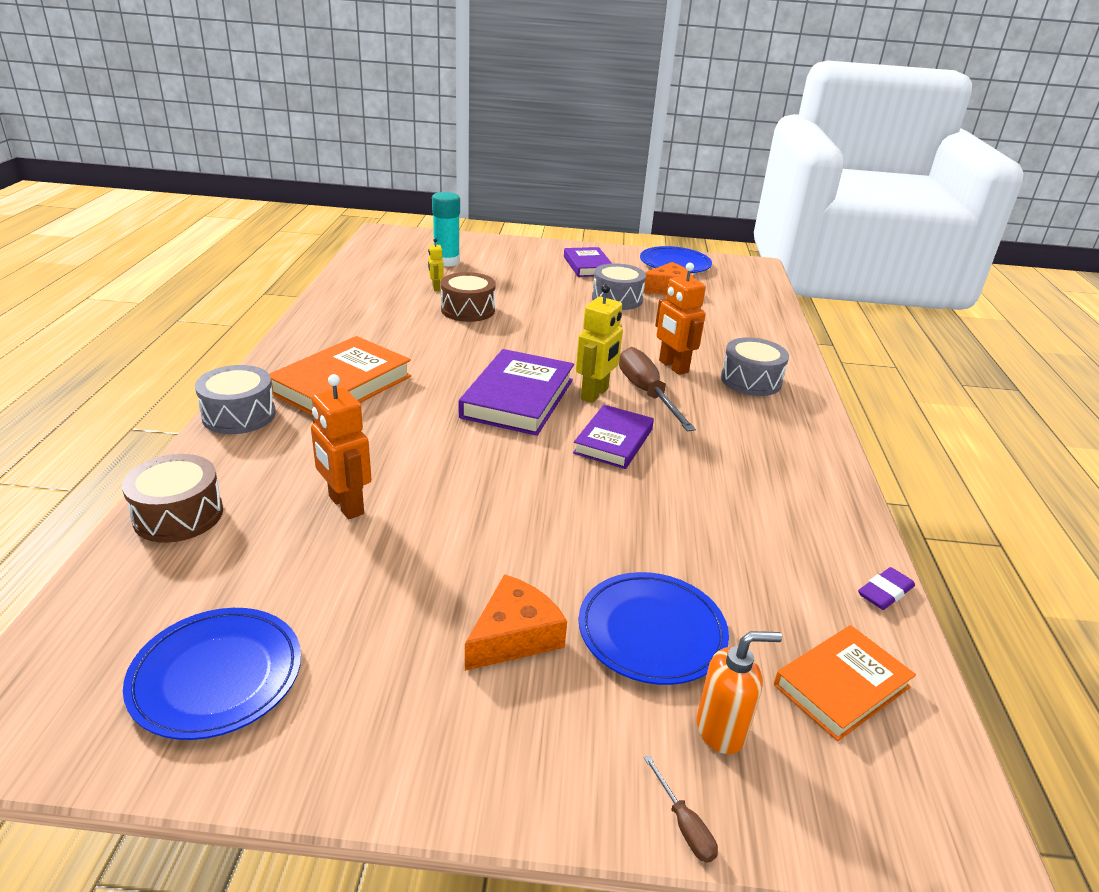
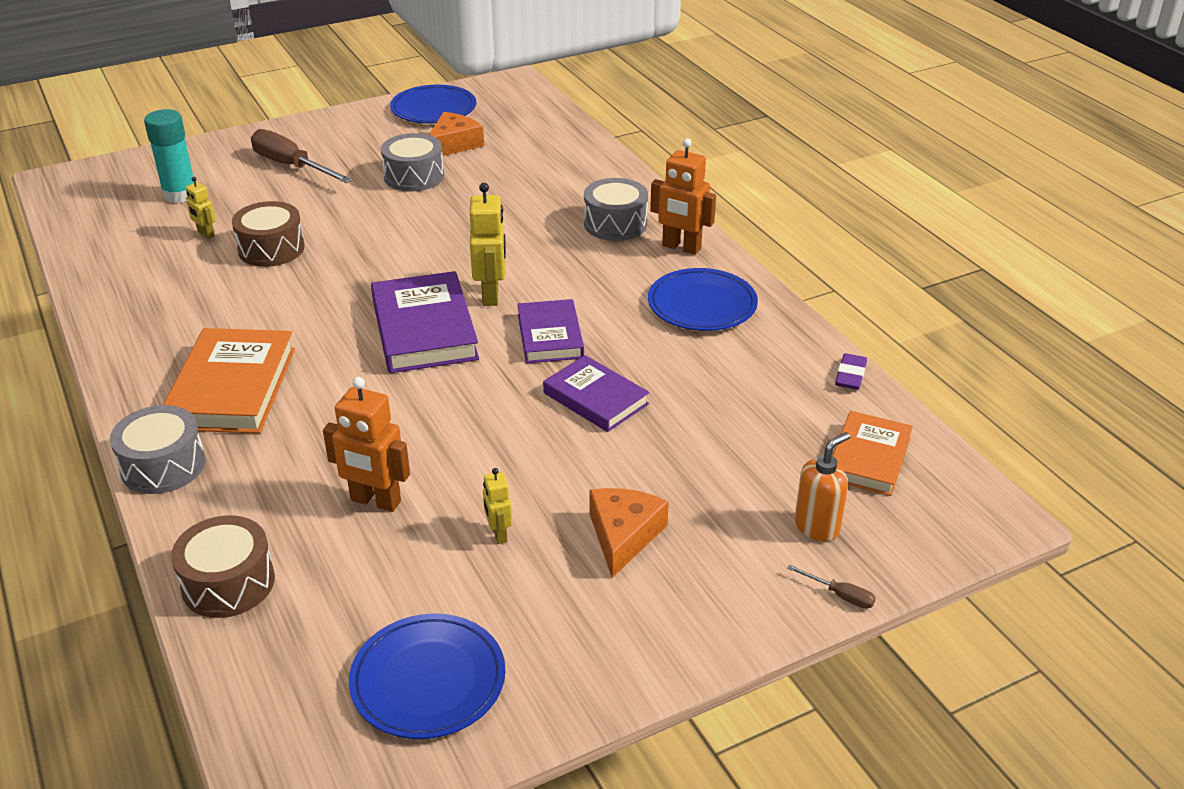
camera: 30 degrees left, 5 degrees up
purple book [564,247,612,277] -> purple book moved to [543,355,650,432]
blue plate [578,572,729,685] -> blue plate moved to [648,268,758,331]
brown screwdriver [619,347,696,431] -> brown screwdriver moved to [251,129,352,183]
orange robot [655,263,706,375] -> orange robot moved to [650,138,716,255]
none -> yellow robot [483,468,512,544]

